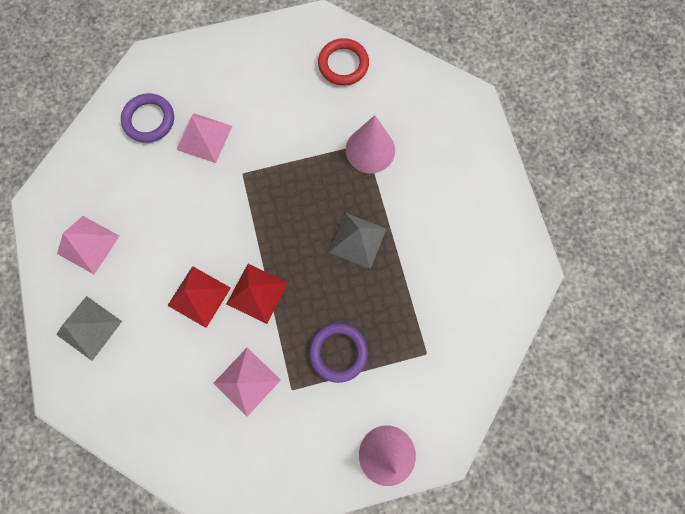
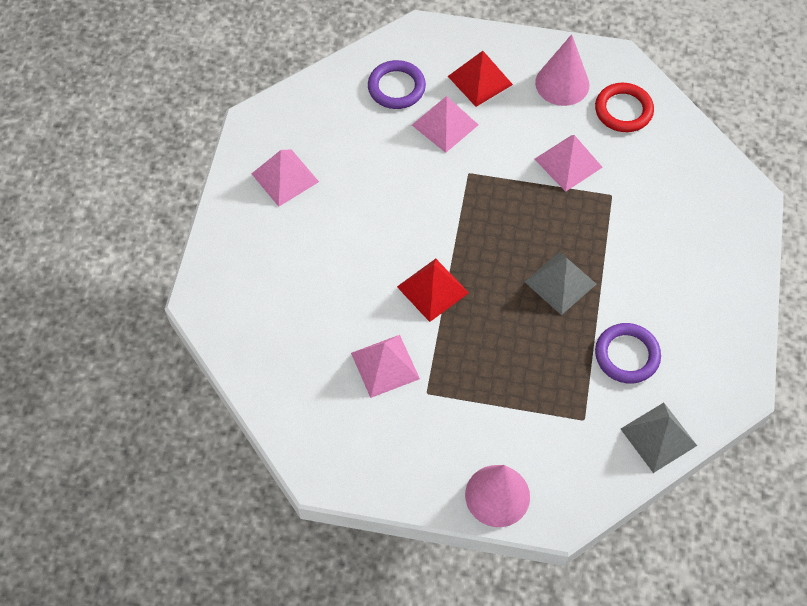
camera: 25 degrees right, 15 degrees down
grey pyramid [56,296,122,361] -> grey pyramid moved to [621,403,697,473]
red pyramid [167,266,231,328] -> red pyramid moved to [448,51,513,107]
purple ring [309,323,368,383] -> purple ring moved to [595,323,661,384]
pink cone [346,115,395,173] -> pink cone moved to [535,34,589,106]
none -> pink pyramid [535,135,603,192]

